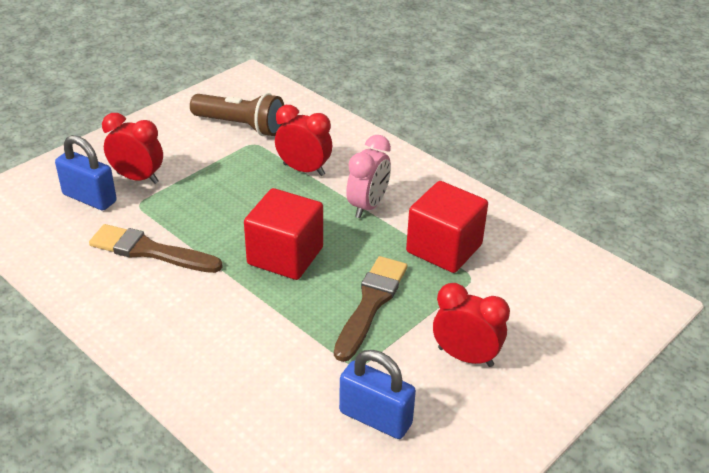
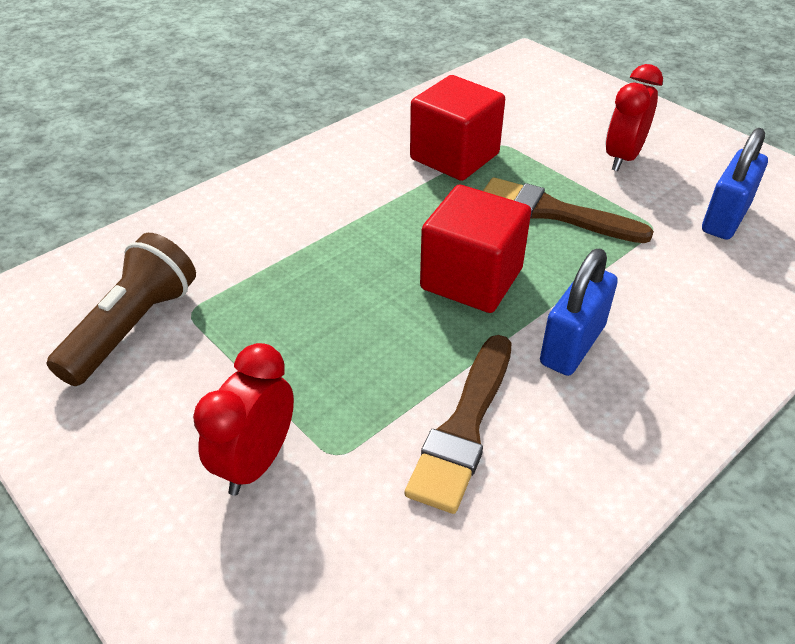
camera: 85 degrees left, 5 degrees up
blue padlock [55,135,117,211] -> blue padlock moved to [540,249,618,376]
red clock [275,105,332,176] -> none
pink clock [346,135,391,218] -> none

